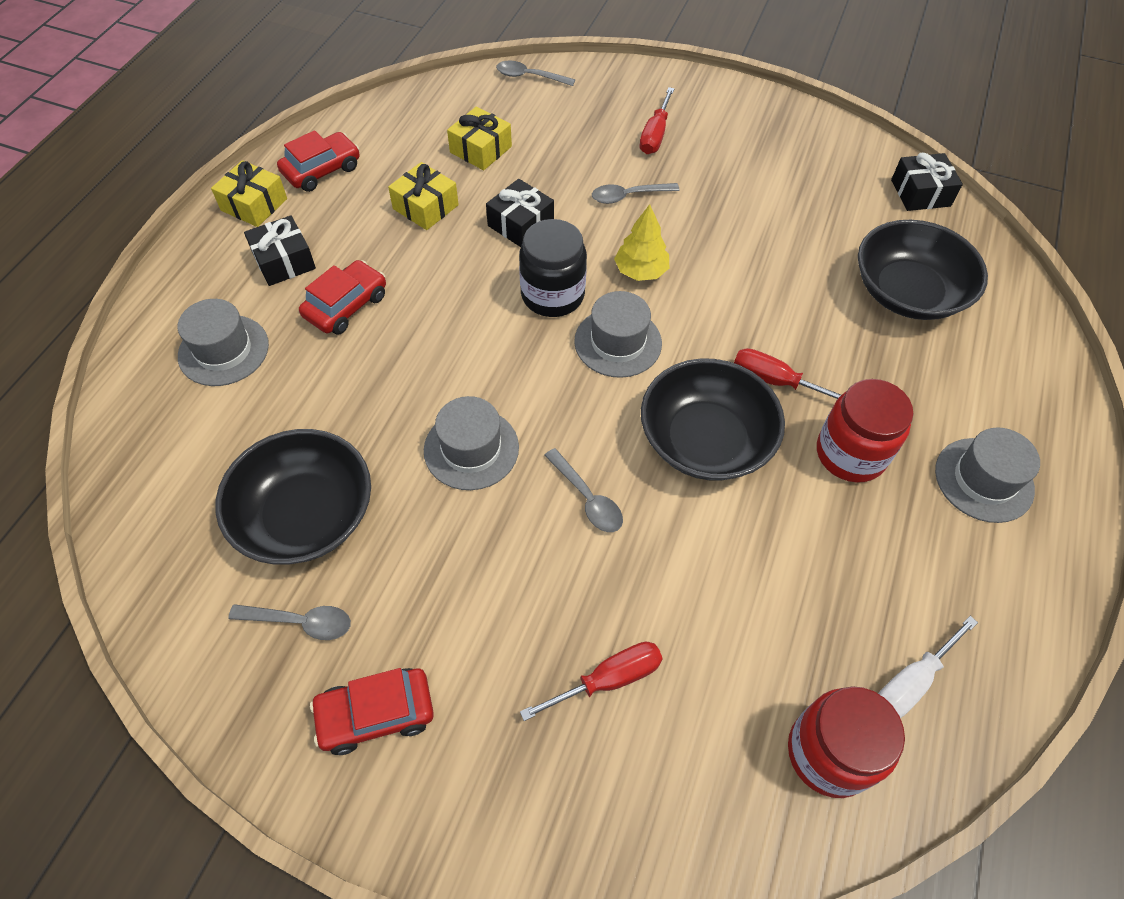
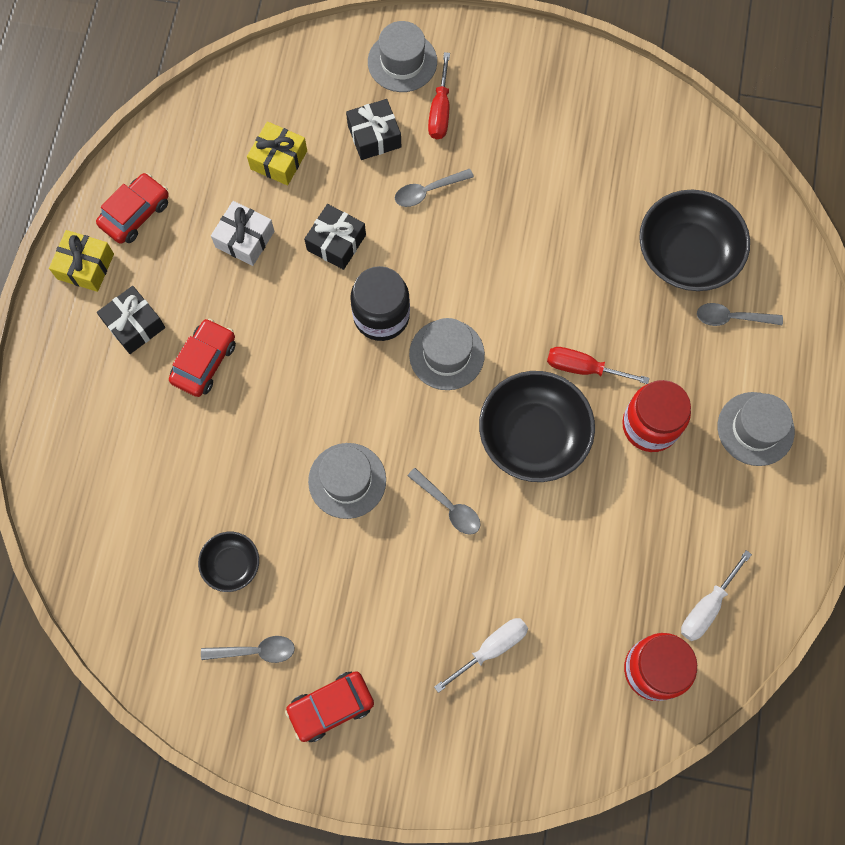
camera: 10 degrees left, 15 degrees up
grey hat [178,299,269,386] -> grey hat moved to [368,21,437,92]
black bowl [215,429,371,565] -> black bowl [198,532,259,592], size x0.52
yellow gift [388,162,459,230] -> white gift [211,201,275,266]
grey spoon [496,61,575,86] -> grey spoon moved to [697,303,783,326]
red screwdriver [520,642,663,721] -> white screwdriver [434,618,528,693]
yellow tree [614,204,669,281] -> none
black gift [891,153,963,211] -> black gift moved to [346,99,401,160]

